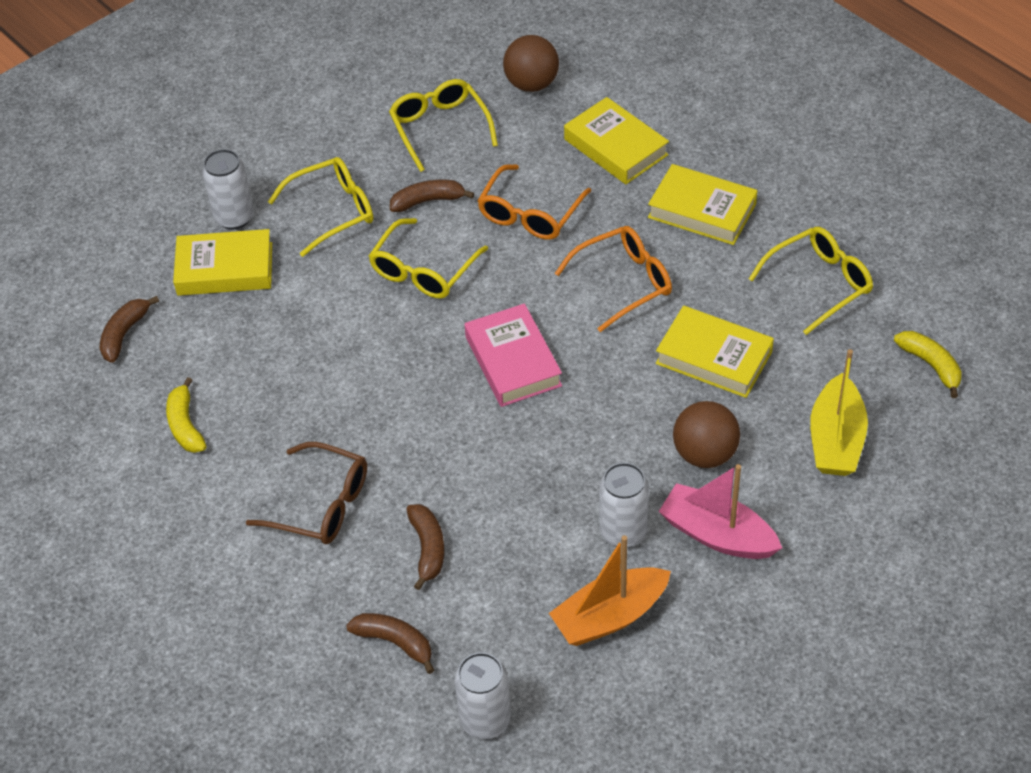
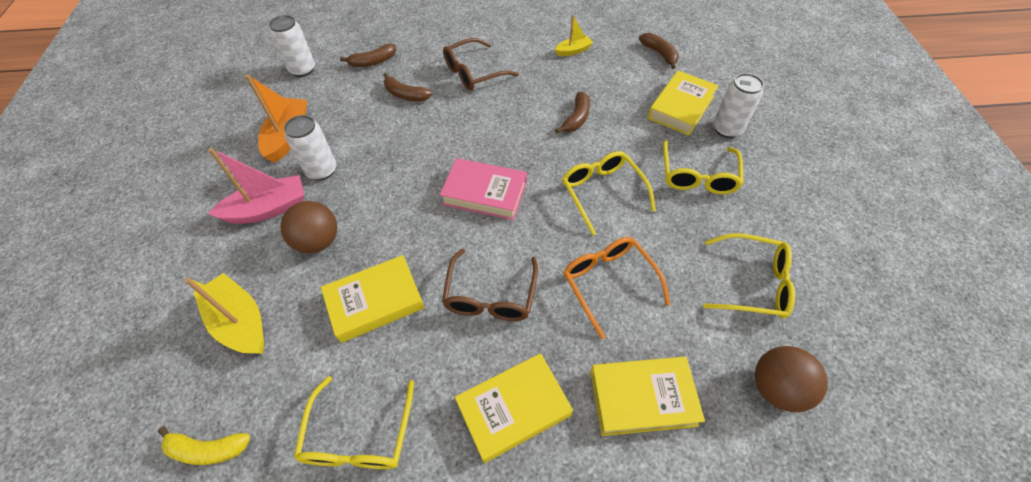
camera: 125 degrees right, 5 degrees up
yellow banana [166,377,207,453] -> yellow boat [554,15,593,56]
brown banana [390,180,474,212] -> brown banana moved to [555,92,590,133]
orange glasses [555,226,672,332] -> brown glasses [442,249,538,321]

